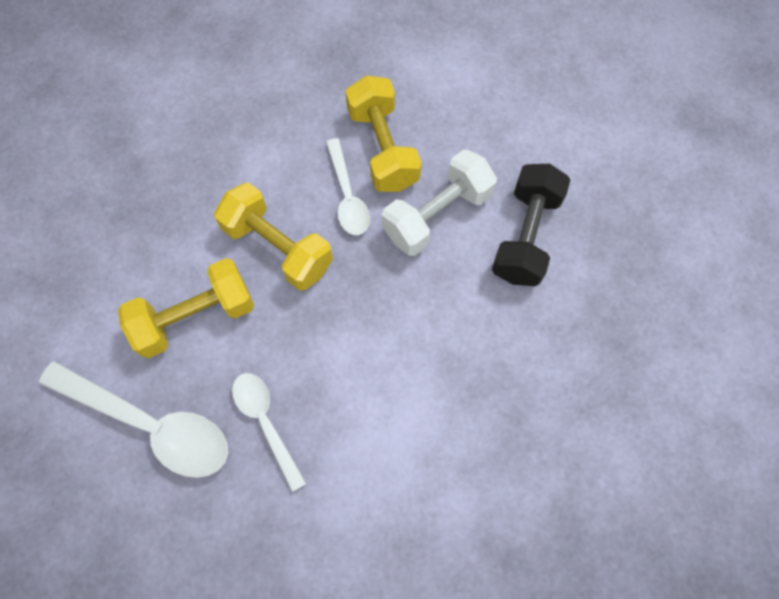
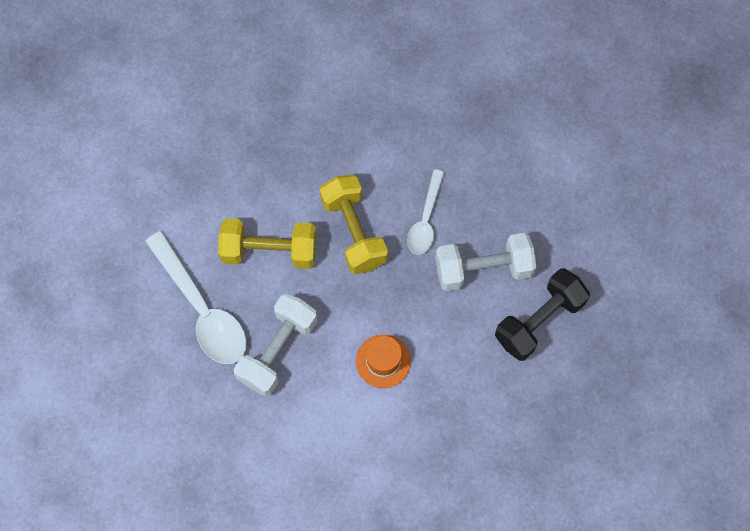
camera: 30 degrees right, 0 degrees up
white spoon [232,373,307,492] -> white dumbbell [234,294,318,396]
yellow dumbbell [345,75,422,192] -> none
none -> orange hat [356,335,411,388]

